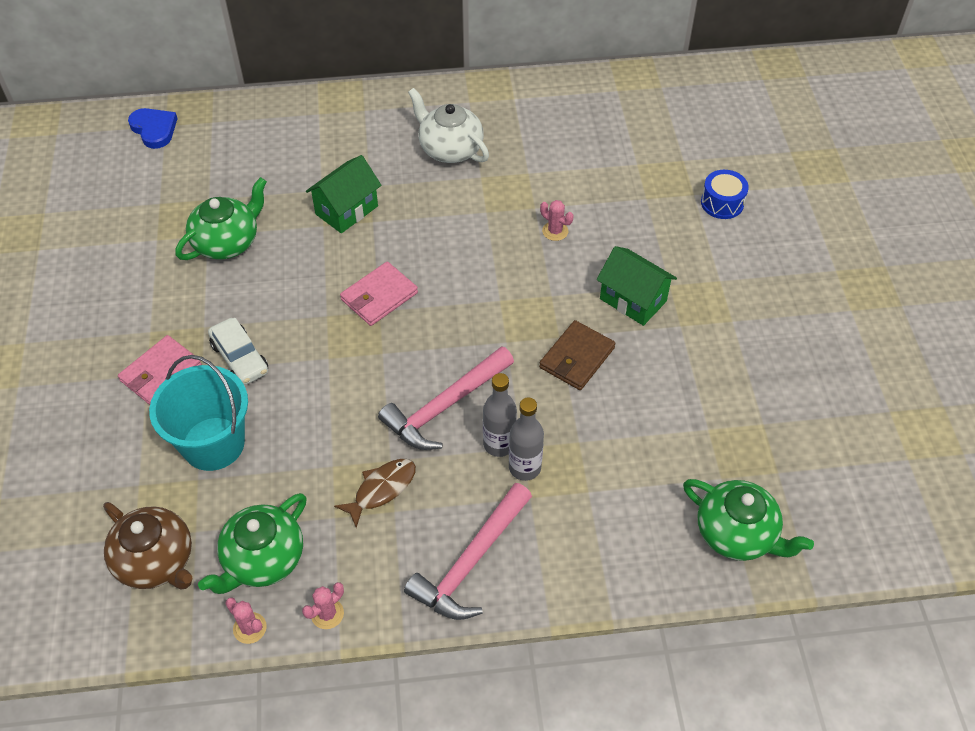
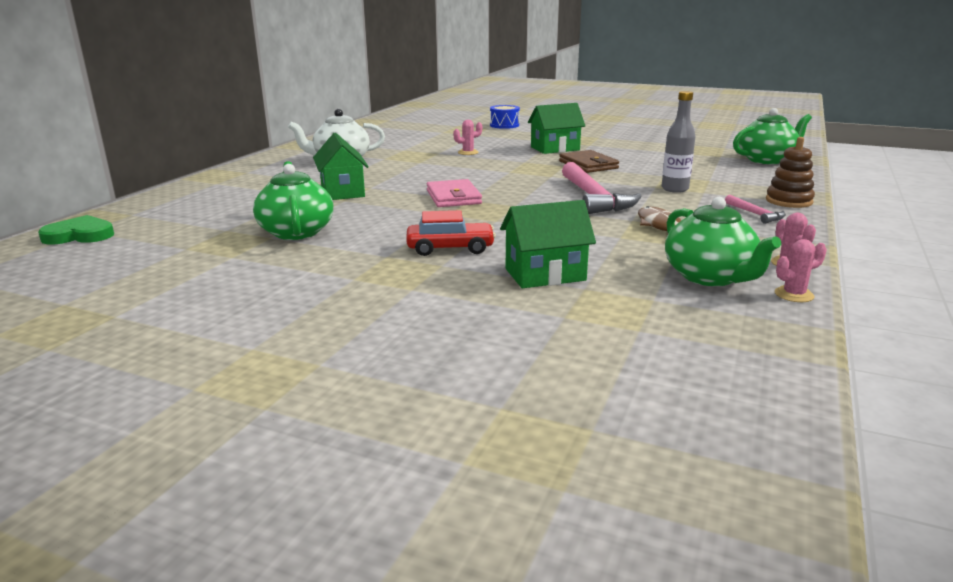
camera: 60 degrees left, 30 degrees down
brown teapot [103,502,192,589] -> none
pink wallet [118,335,202,405] -> none
blue heart [128,108,178,149] -> green heart [38,215,114,245]
turquoise bucket [149,355,248,471] -> green house [500,200,596,288]
white car [208,318,268,385] -> red car [406,210,496,256]
pink hammer [404,483,532,620] -> pink hammer [725,195,786,224], size x0.49
grey bottle [483,373,517,457] -> none
none -> brown stacking toy [766,137,815,208]

